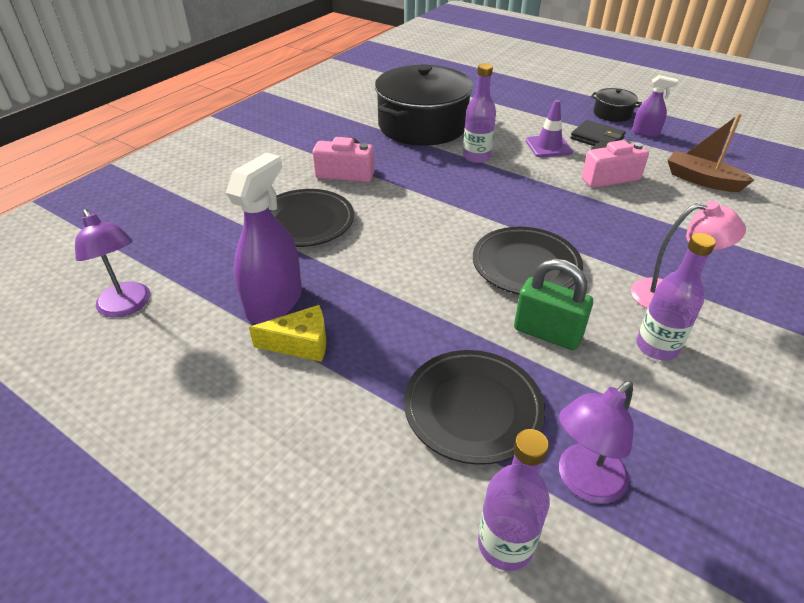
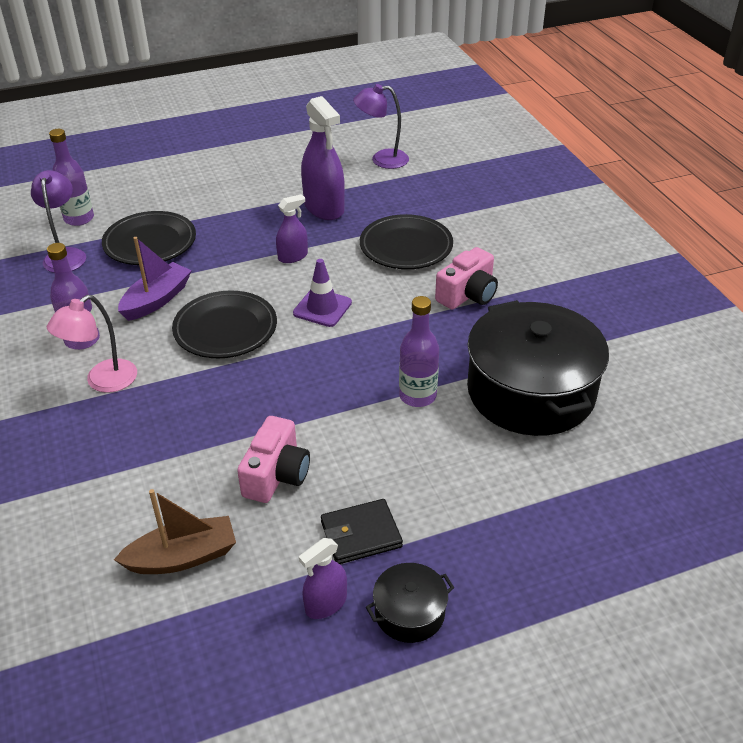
camera: 125 degrees right, 0 degrees up
yellow cheese [249,305,326,362] -> none
green padlock [514,259,593,350] -> purple boat [118,237,192,321]
purple traffic cone [526,100,573,158] -> purple traffic cone moved to [293,259,352,327]
none -> purple spray bottle [276,194,308,263]

